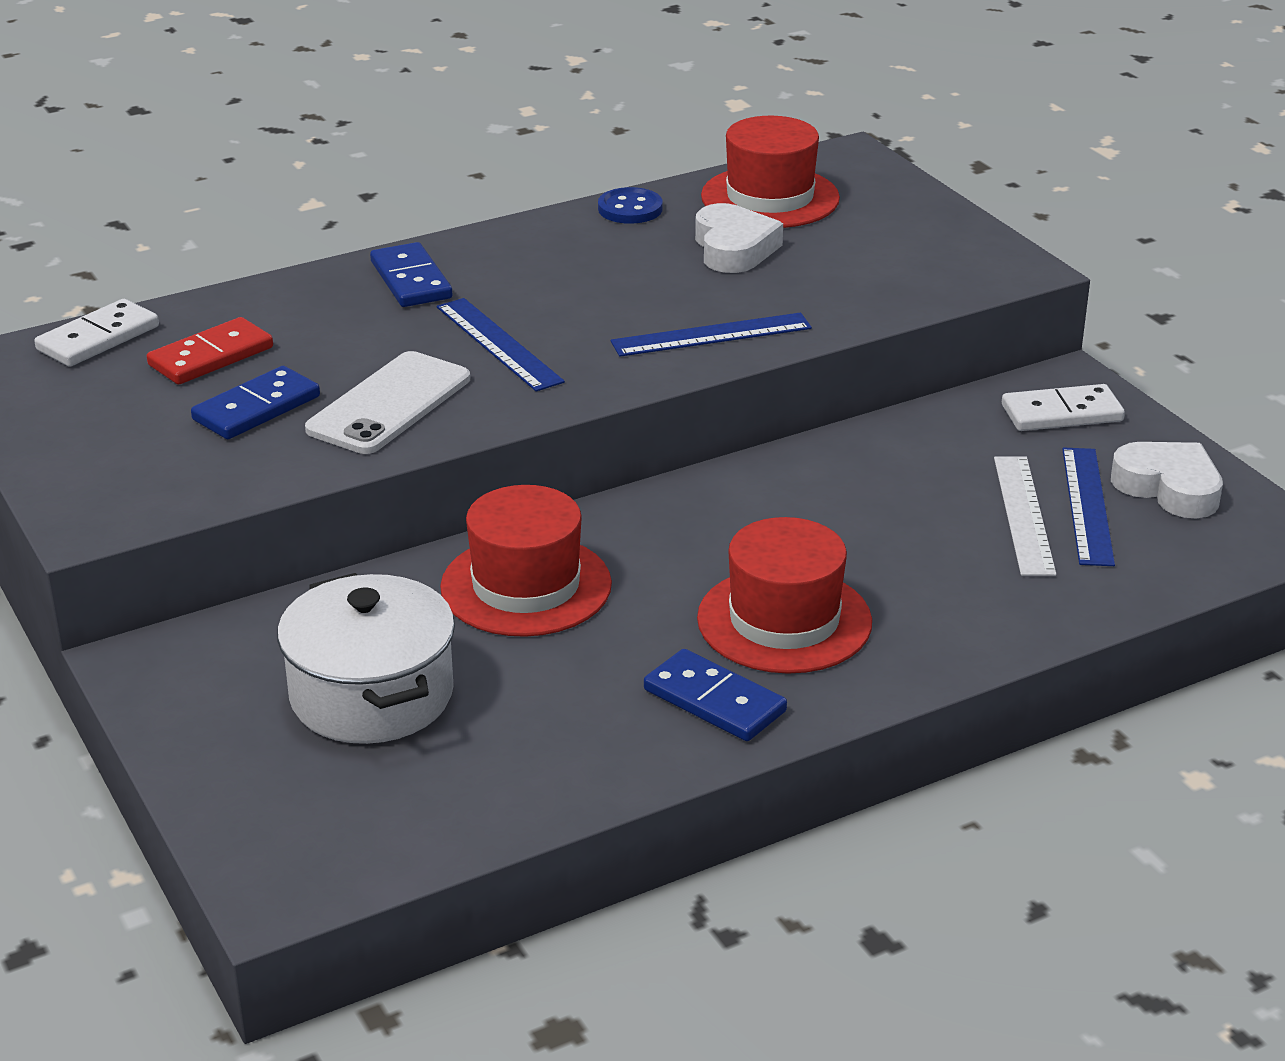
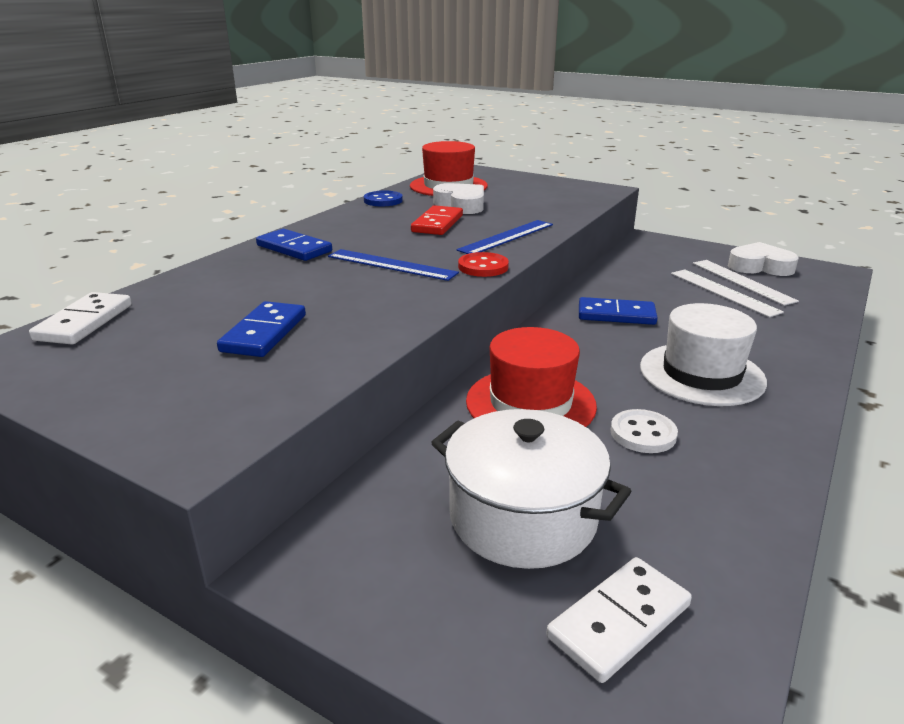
camera: 30 degrees left, 5 degrees down
red domino [147,317,273,385] -> red domino moved to [411,205,463,235]
white phone [305,351,470,454] -> none
blue domino [644,649,787,741] -> blue domino moved to [579,297,658,325]
red hat [697,517,872,674] -> white hat [640,303,767,406]
white domino [1002,384,1125,431] -> white domino moved to [546,557,692,683]
blue ruler [1062,447,1115,566] -> white ruler [693,260,799,306]
none -> red button [458,252,509,277]
none -> white button [610,409,678,453]

